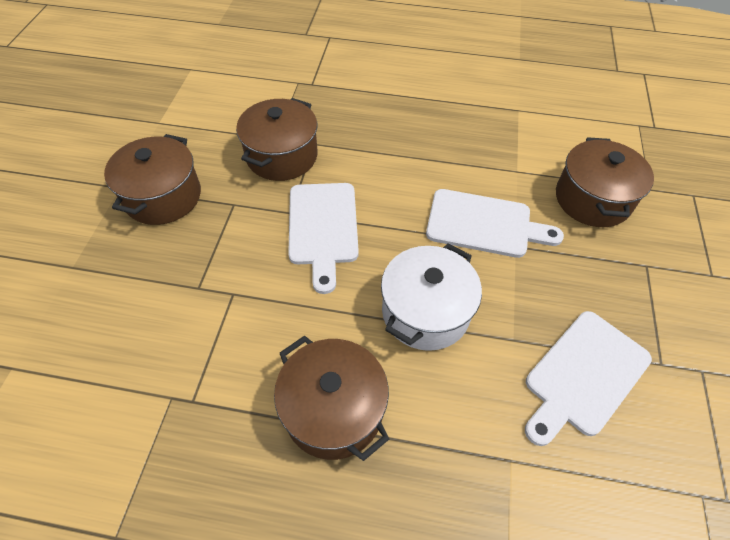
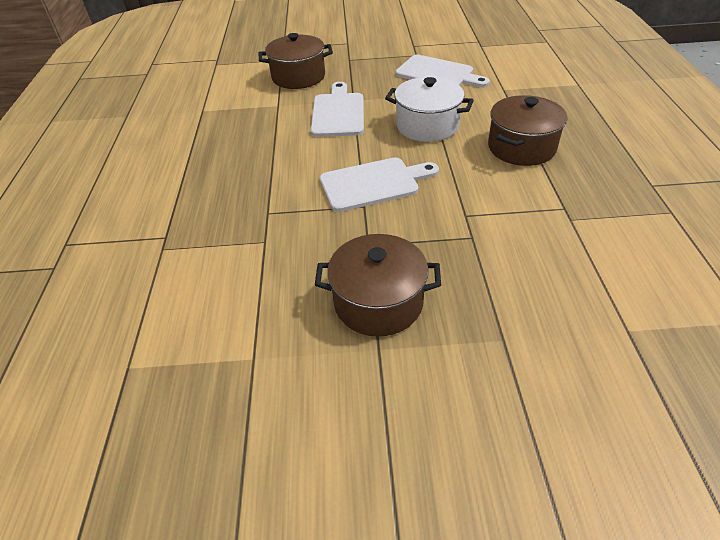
camera: 100 degrees left, 10 degrees down
brown pot [236,98,317,181] -> none

